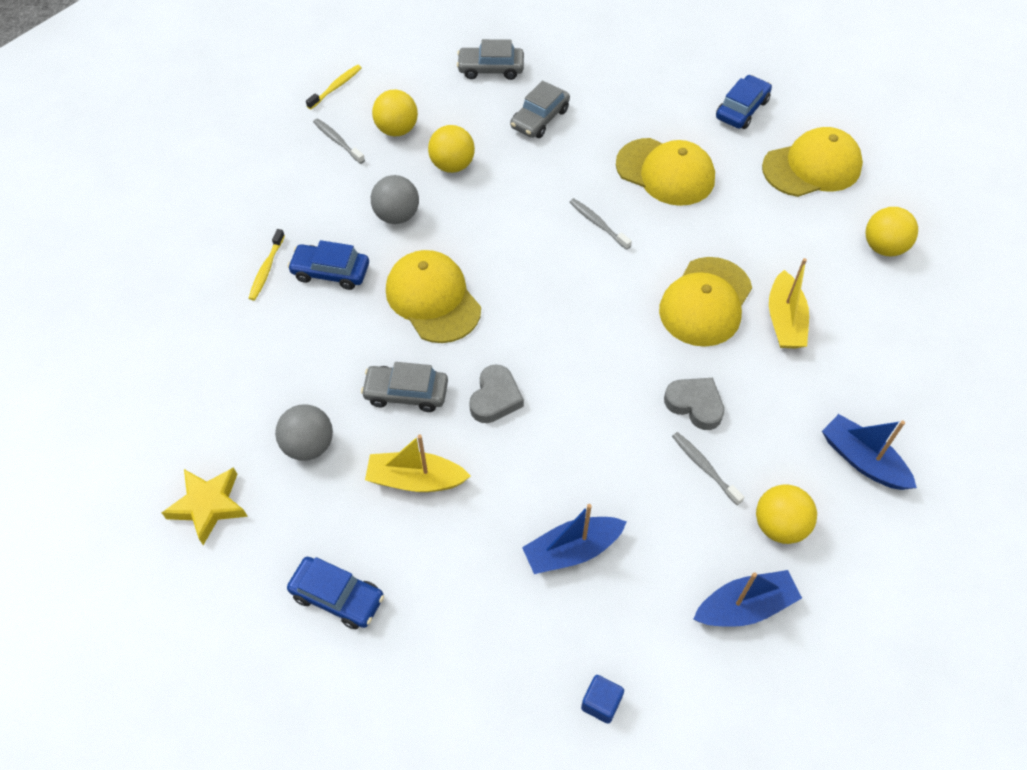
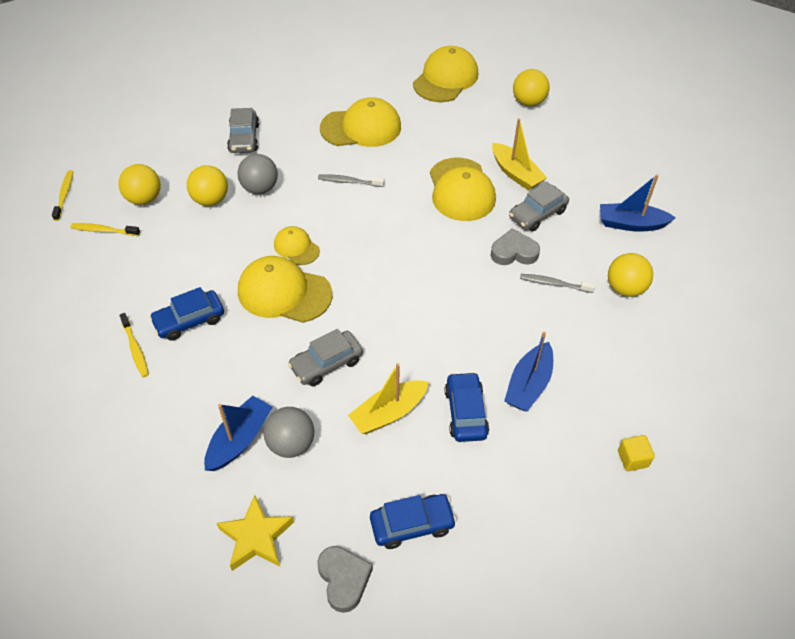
camera: 40 degrees left, 5 degrees down
grey toothbrush [313,118,365,164] -> yellow toothbrush [71,223,140,236]
grey ball [371,175,419,224] -> grey ball moved to [237,154,278,194]
grey car [457,39,524,80] -> grey car moved to [509,182,569,231]
grey heart [469,364,524,423] -> grey heart moved to [317,546,373,613]
blue cube [581,675,624,724] -> yellow cube [618,435,655,471]
blue boat [693,570,802,627] -> blue boat moved to [204,396,272,471]
blue car [716,75,772,129] -> blue car moved to [445,372,489,442]
none -> yellow cap [274,226,320,265]

